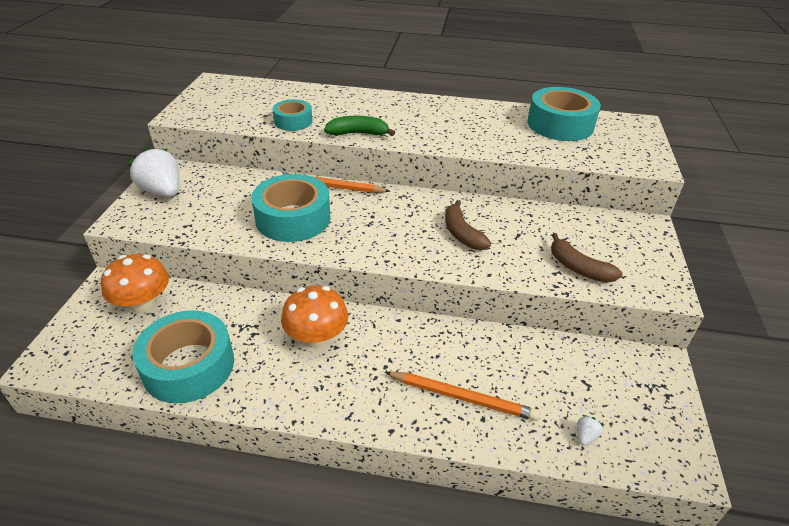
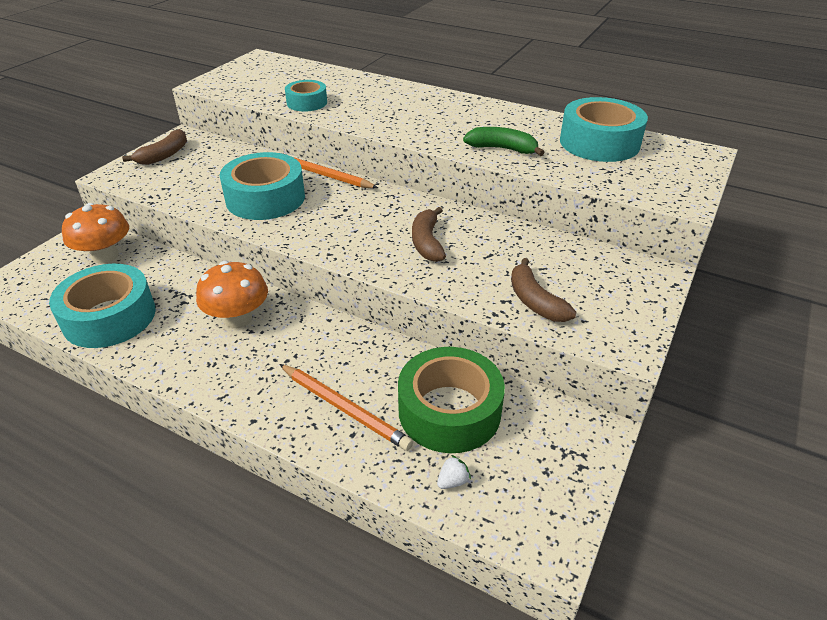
camera: 20 degrees right, 0 degrees up
white strawberry [128,146,179,197] -> brown banana [122,129,187,165]
green banana [324,116,395,136] -> green banana moved to [463,127,545,156]
none -> green tape [398,347,505,453]

